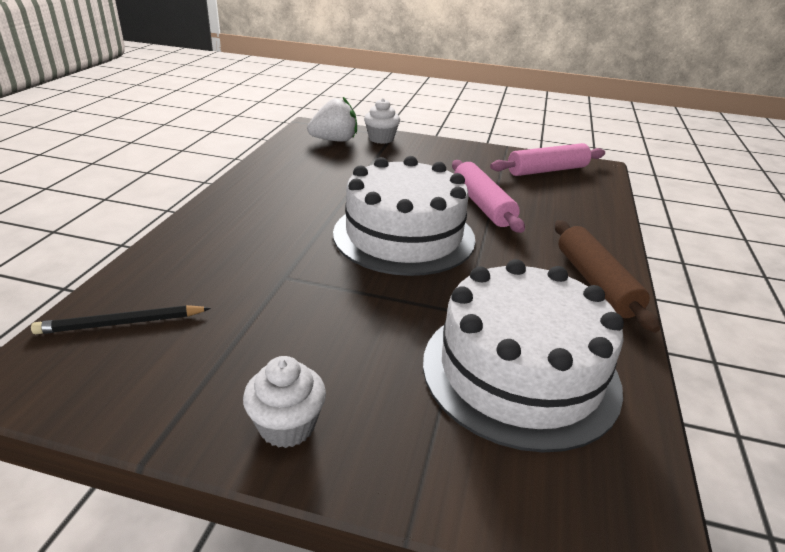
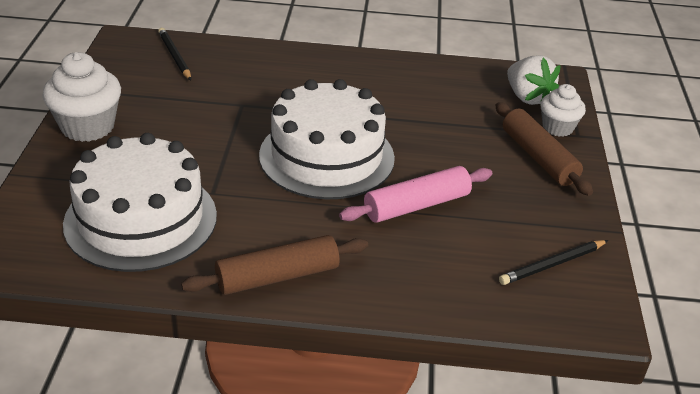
camera: 80 degrees right, 5 degrees up
white cupcake [243,356,326,448] -> white cupcake [42,52,121,142], size x1.60
pink rolling pin [490,143,605,176] -> black pencil [499,240,608,285]
none -> brown rolling pin [495,102,593,196]

